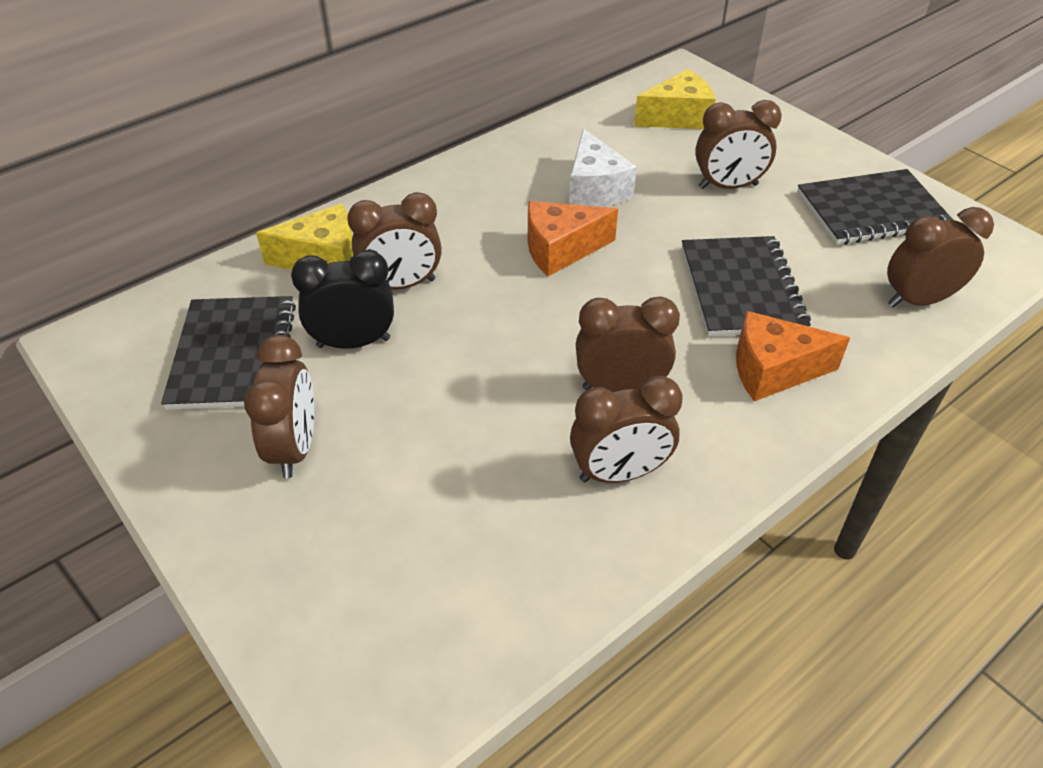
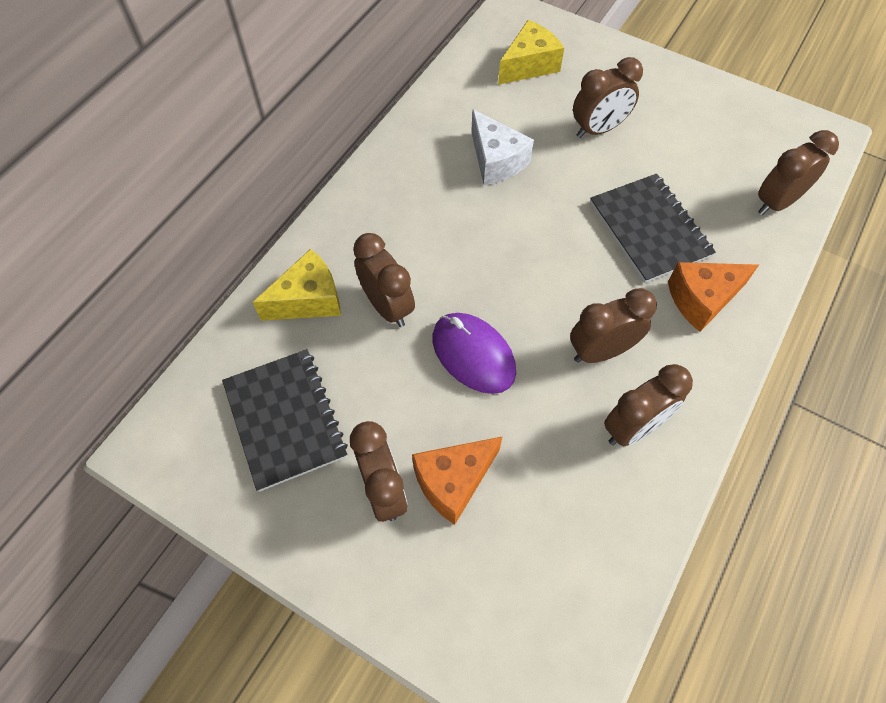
camera: 20 degrees left, 15 degrees up
black clock [291,250,394,349] -> none
brown clock [347,192,442,290] -> brown clock turned 90 degrees counterclockwise [353,233,415,327]
orange cheese [528,201,618,276] -> orange cheese moved to [412,436,503,525]
black notebook [797,169,953,245] -> none
none -> purple mouse [432,313,516,394]

